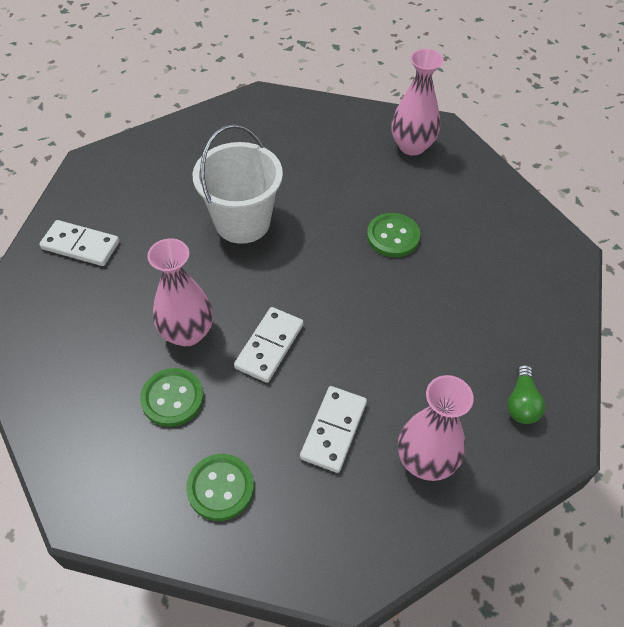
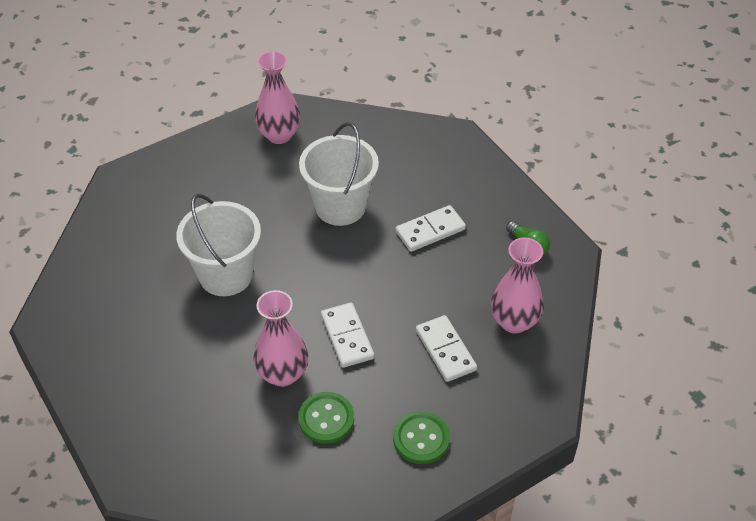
camera: 45 degrees left, 5 degrees down
white domino [39,220,119,266] -> white domino moved to [395,205,466,252]
green button [367,213,420,257] -> white bucket [299,122,379,226]

